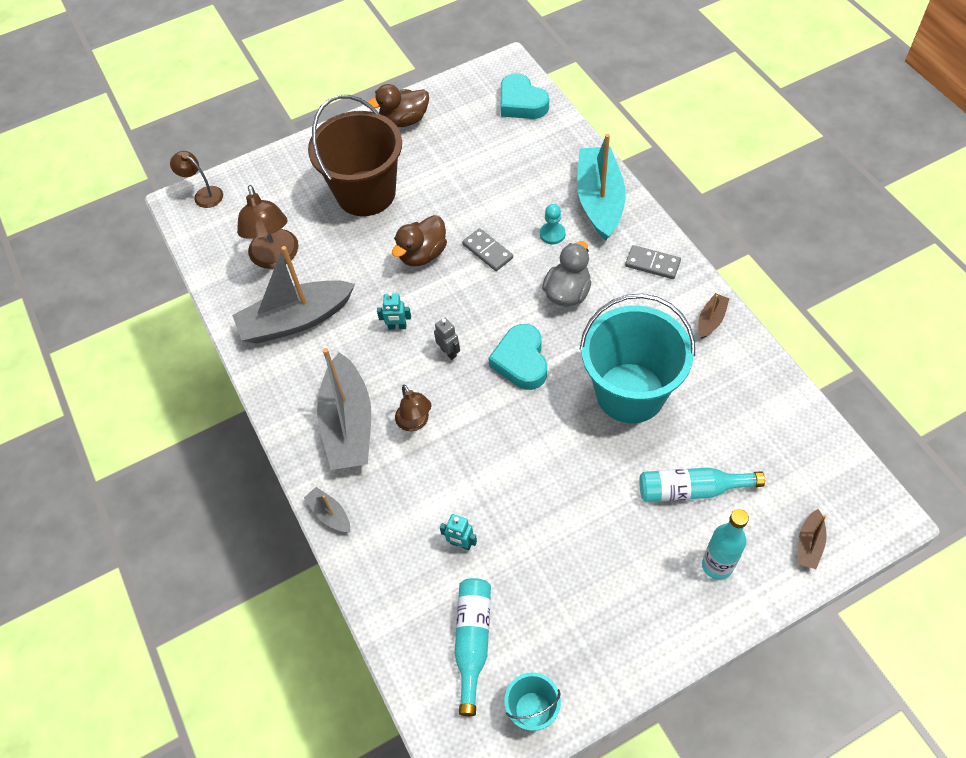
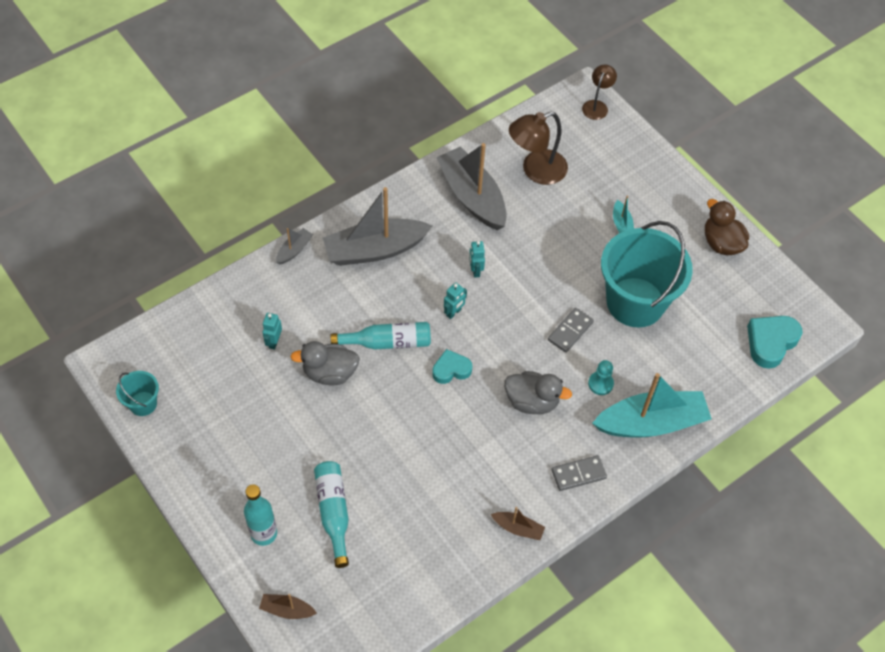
camera: 75 degrees right, 0 degrees up
brown bucket [308,95,402,216] -> turquoise boat [613,195,634,233]
brown duck [392,215,447,266] -> none
brown lamp [395,385,431,431] -> none
grey robot [434,318,460,360] -> turquoise robot [444,283,467,319]
turquoise bottle [455,578,491,716] -> turquoise bottle moved to [331,322,431,349]
turquoise heart [488,324,547,390] -> turquoise heart [432,349,472,384], size x0.65
turquoise bucket [580,294,695,423] -> turquoise bucket moved to [601,221,693,327]
grey domino [625,245,681,279] -> grey domino turned 60 degrees clockwise [552,455,607,491]
none -> grey duck [290,341,360,385]

